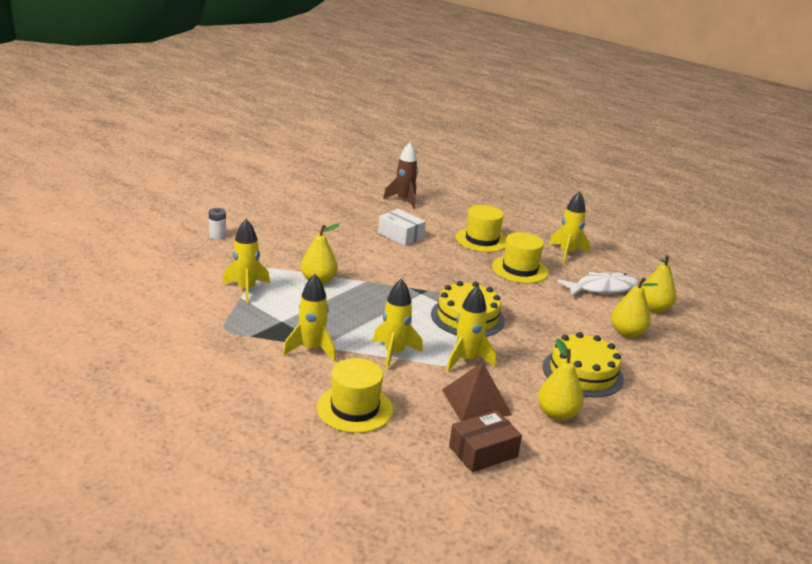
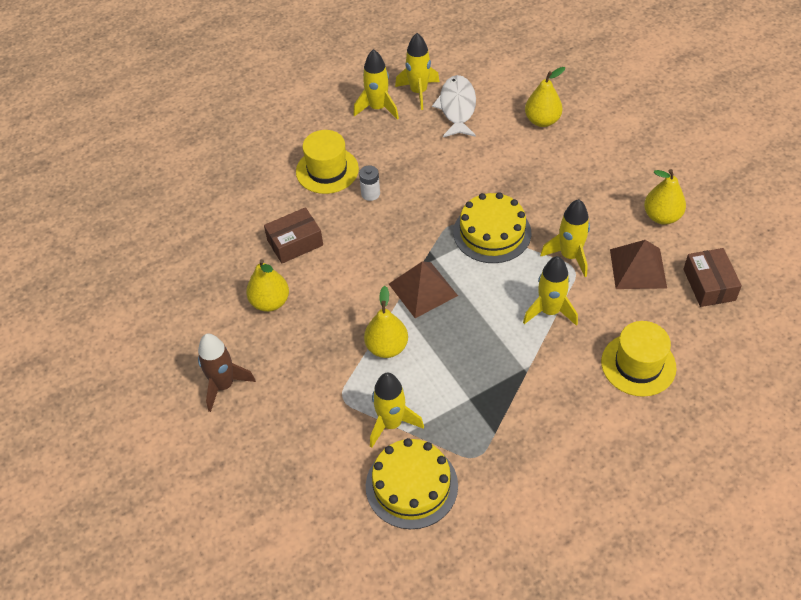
camera: 65 degrees left, 25 degrees up
white battery [209,208,226,240] -> white battery moved to [359,165,380,201]
yellow rocket [283,274,336,362] -> yellow rocket moved to [395,33,440,110]
white box [378,209,426,246] -> brown box [264,207,323,263]
brown rocket [383,142,418,209] -> brown rocket moved to [198,333,256,412]
yellow hat [492,232,548,283] -> none
yellow cake [543,332,624,397] -> yellow cake moved to [366,438,458,529]
yellow pear [641,255,677,313] -> yellow pear moved to [246,259,289,312]
none -> brown pyramid [389,261,458,318]

